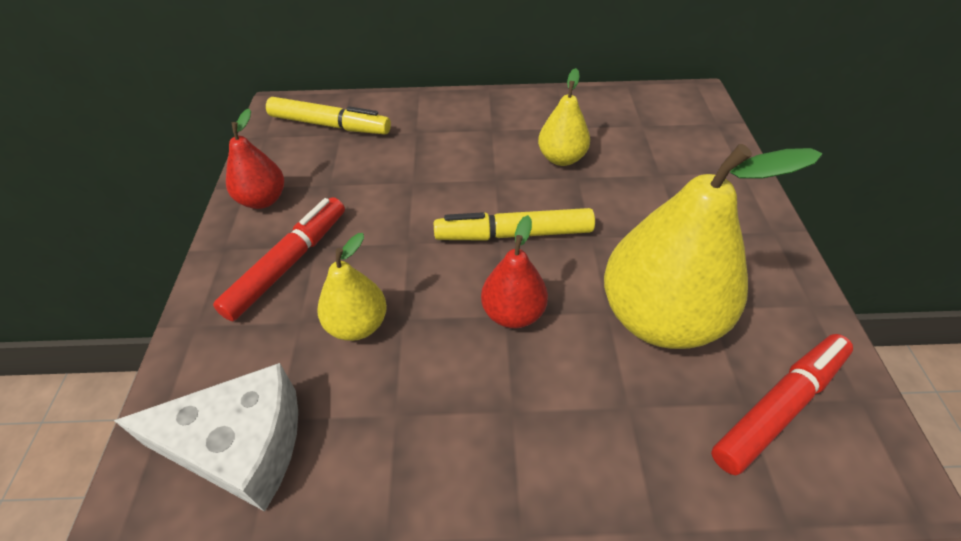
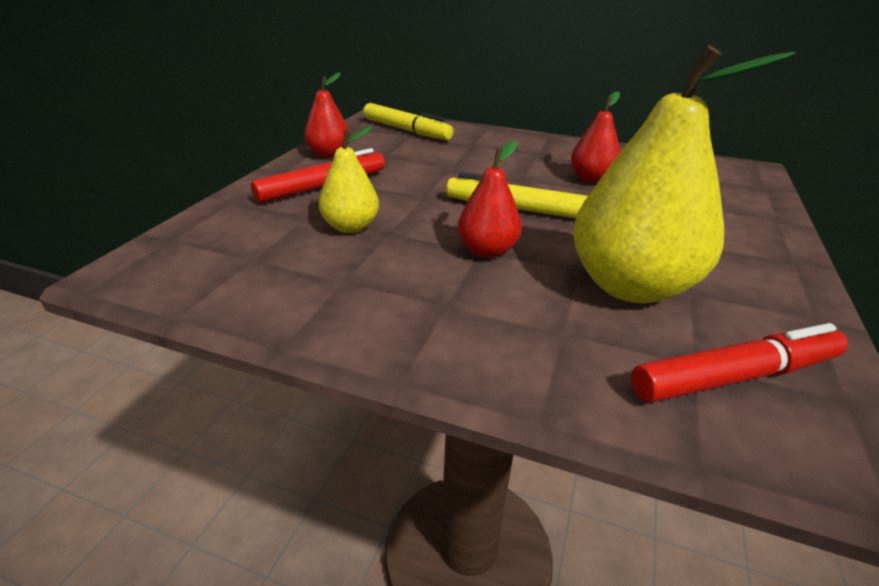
camera: 20 degrees right, 15 degrees down
white cheese [114,363,298,512] -> none
yellow pear [538,68,590,166] -> red pear [571,91,620,183]

